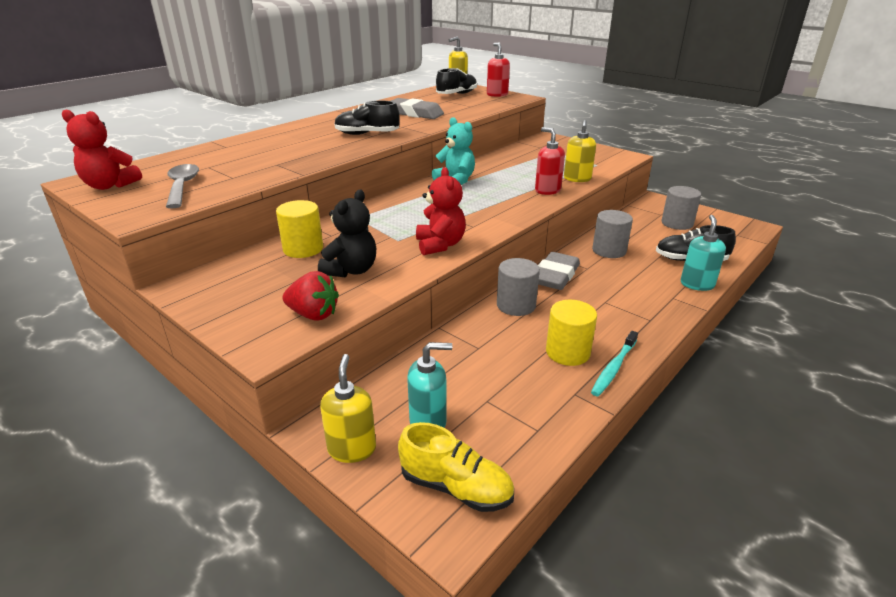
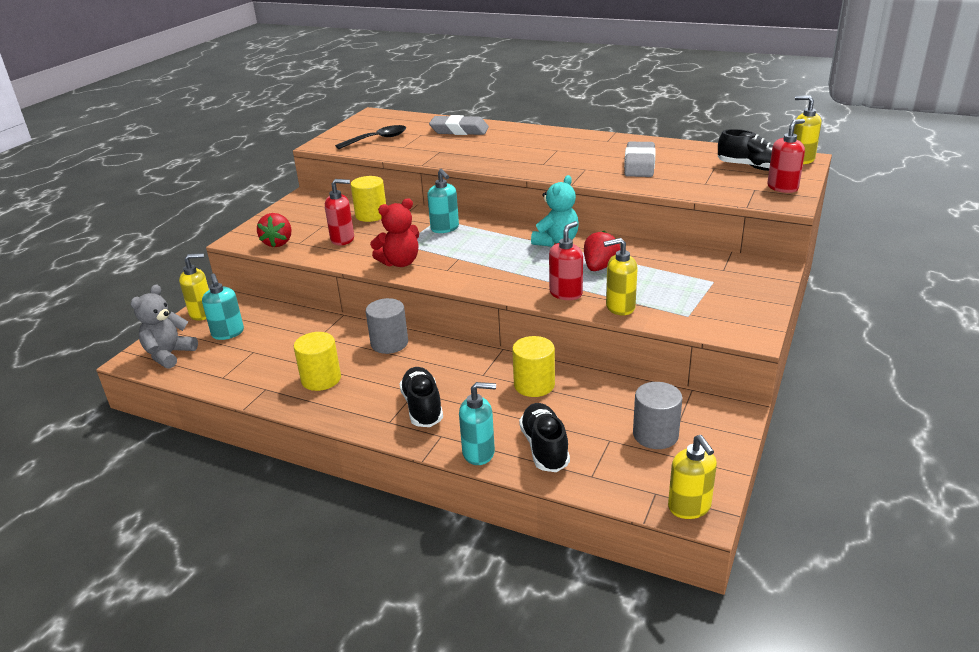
camera: 75 degrees right, 0 degrees up
red teddy bear [62,110,142,190] -> none
grey spoon [166,164,199,208] -> black spoon [335,125,406,149]
black teddy bear [318,190,376,277] -> red soap dispenser [325,179,354,245]
black shoe [334,101,400,135] -> black shoe moved to [399,367,443,427]
yellow shoe [398,422,514,512] -> grey teddy bear [131,284,198,369]
grey eraser [538,252,580,290] -> grey eraser moved to [429,115,489,135]
turquoise toothbrush [591,331,638,396] -> none
grey cylinder [592,210,633,258] -> yellow cylinder [512,336,555,397]
none -> turquoise soap dispenser [427,169,459,233]
none -> red strawberry [584,231,620,271]
none -> yellow soap dispenser [668,435,717,519]

